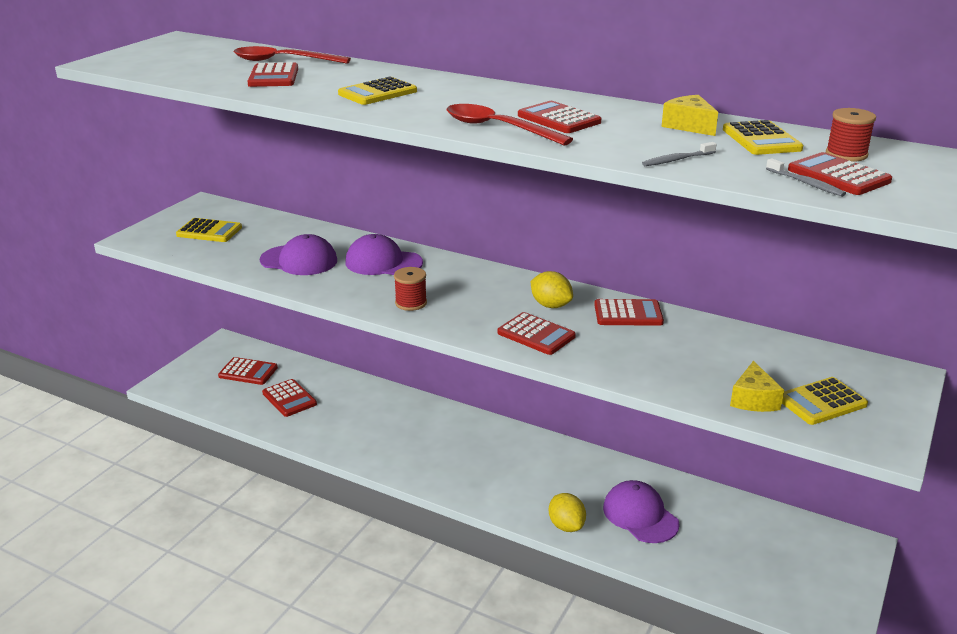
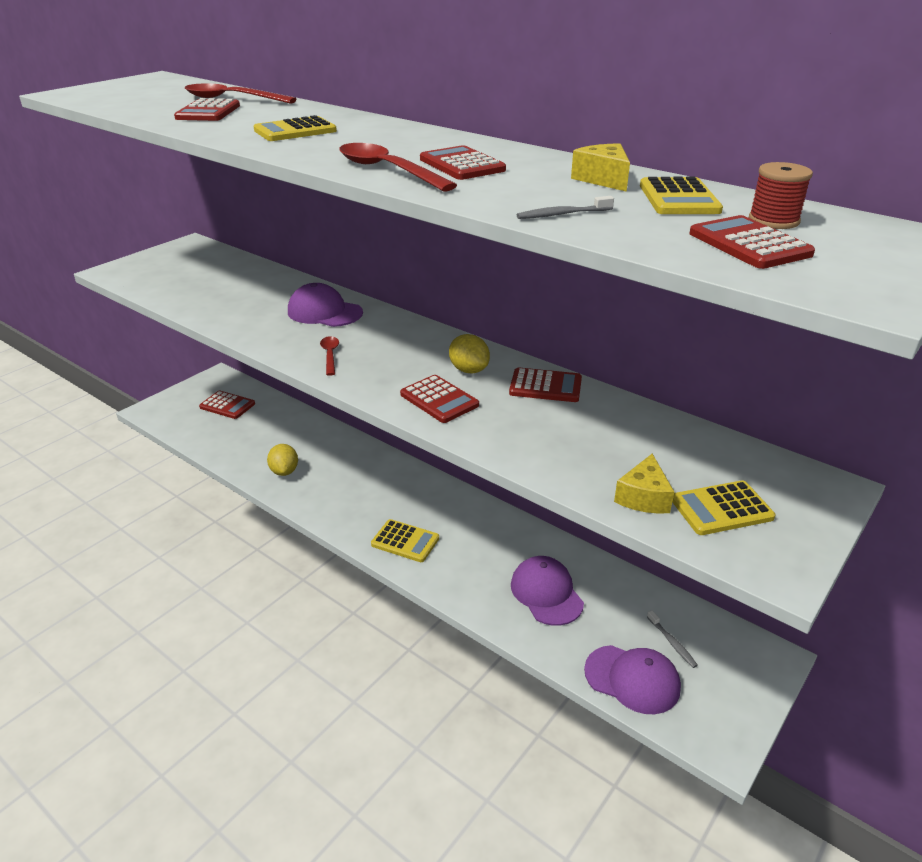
camera: 10 degrees right, 5 degrees up
yellow calculator [176,218,242,242] -> yellow calculator moved to [371,519,439,562]
purple cap [260,234,337,275] -> purple cap moved to [584,645,681,714]
red calculator [262,379,317,417] -> none
red spool [394,267,427,311] -> red spoon [320,336,339,376]
yellow lemon [549,493,586,532] -> yellow lemon moved to [267,444,298,476]
grey toothbrush [766,158,846,197] -> grey toothbrush moved to [647,610,698,668]

